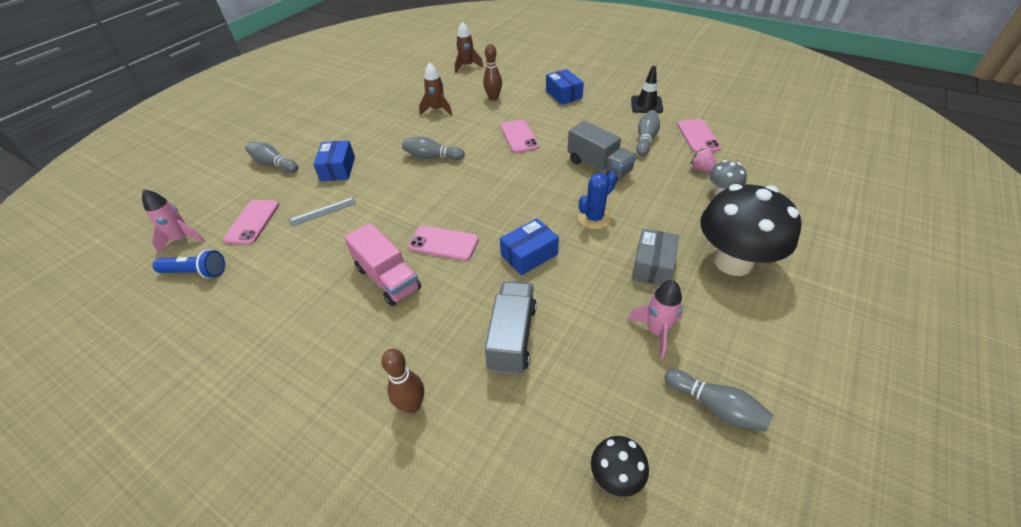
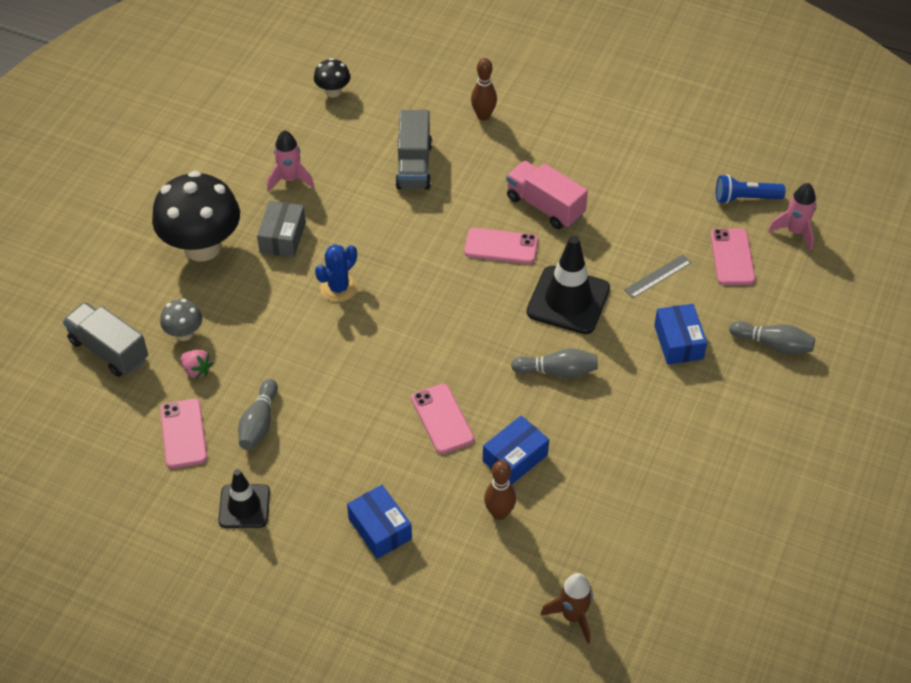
camera: 170 degrees right, 5 degrees up
brown rocket [419,62,452,116] -> none
blue box [500,218,559,276] -> blue box moved to [483,415,549,485]
grey truck [568,121,637,182] -> grey truck moved to [63,302,148,377]
grey bowling pin [665,369,773,431] -> none
none -> black traffic cone [527,236,610,334]

